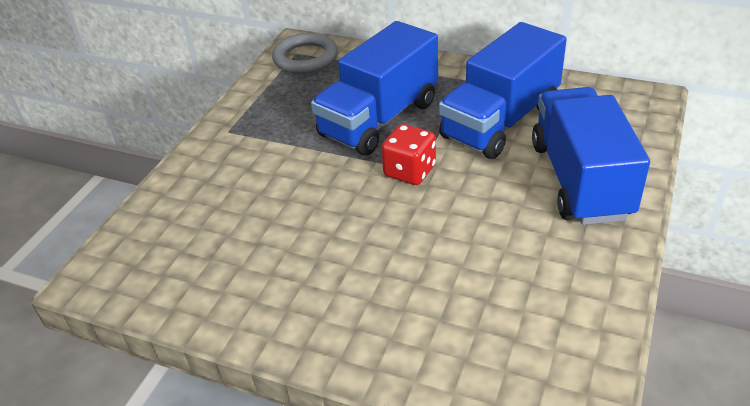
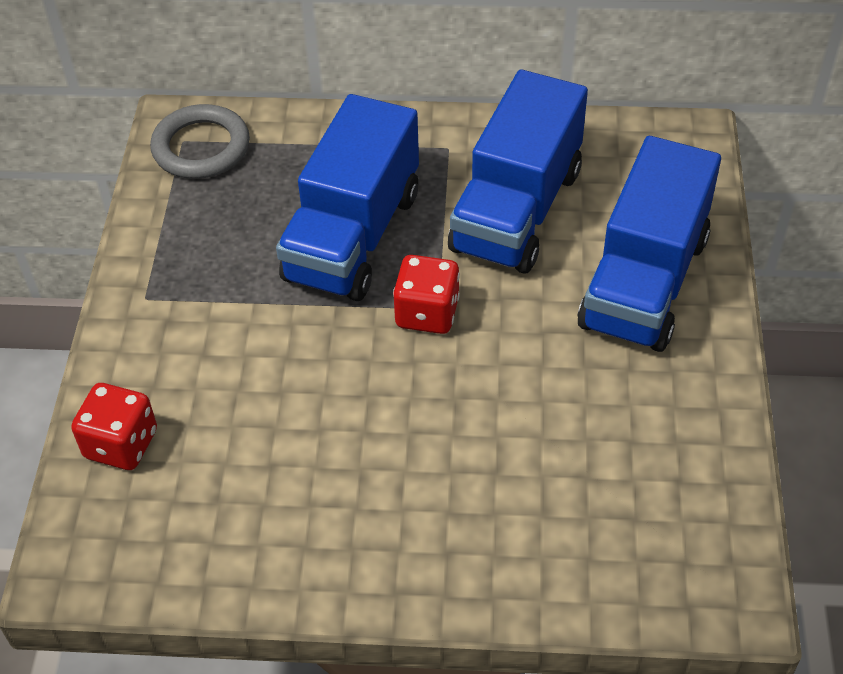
camera: 20 degrees left, 10 degrees up
blue truck [532,87,650,225] -> blue truck turned 135 degrees counterclockwise [578,136,721,352]
none -> red dice [71,383,157,470]

